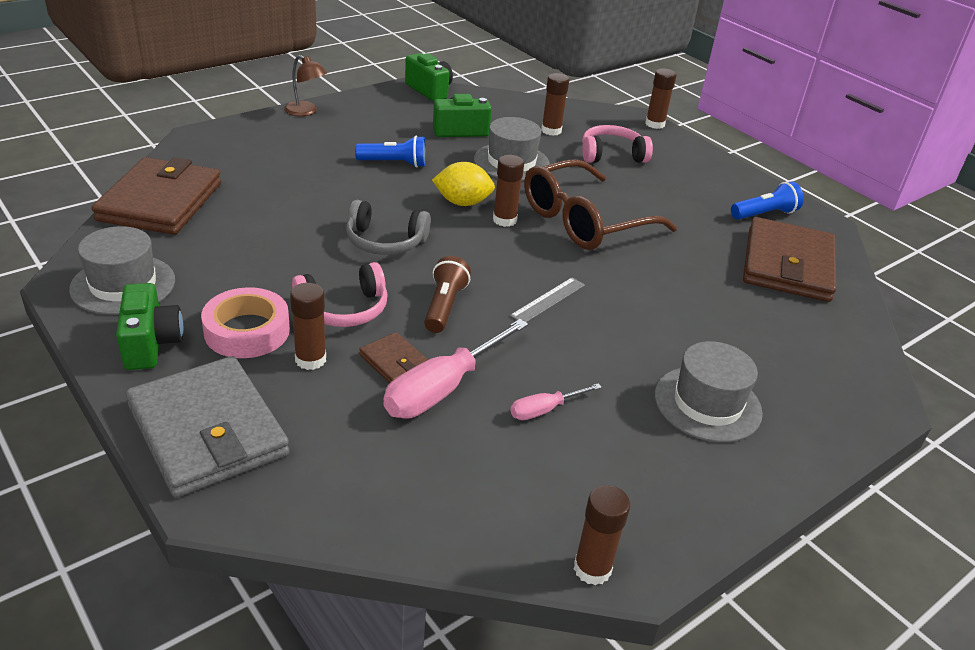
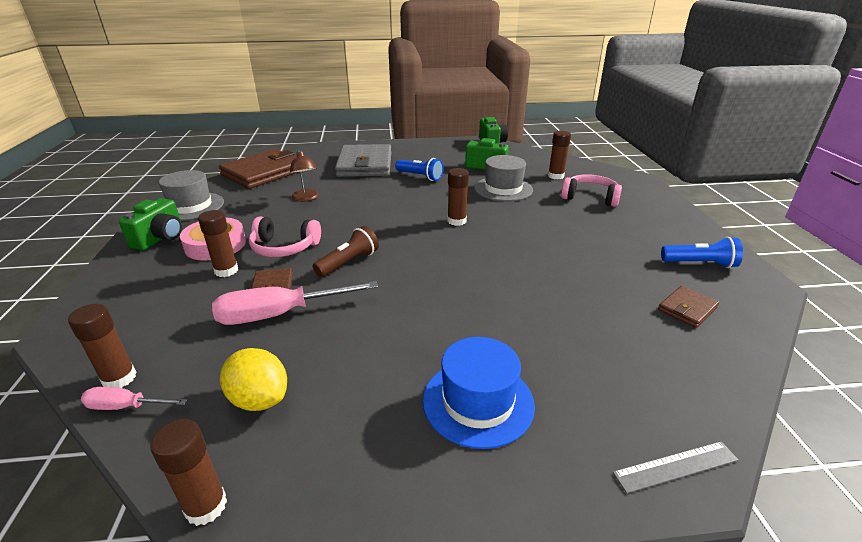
camera: 35 degrees right, 5 degrees down
grey wallet [126,356,290,498] -> grey wallet moved to [335,144,391,177]
brown lamp [284,55,327,116] -> brown lamp moved to [290,150,319,201]
grey headphones [346,200,431,255] -> none
yellow lemon [432,162,495,206] -> yellow lemon moved to [220,348,287,411]
grey ruler [510,277,585,322] -> grey ruler moved to [613,441,738,493]
pink screwdriver [511,383,602,420] -> pink screwdriver moved to [81,387,187,410]
brown glasses [524,159,677,250] -> none
brown glue stick [645,68,676,129] -> brown glue stick moved to [68,304,137,388]
grey hat [654,341,763,443] -> blue hat [423,337,535,449]
brown wallet [743,217,836,302] -> brown wallet [658,286,719,328], size x0.45

